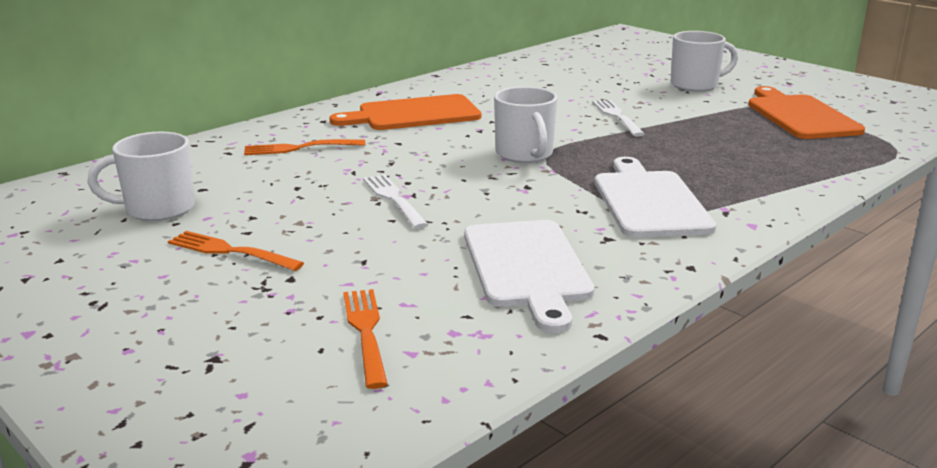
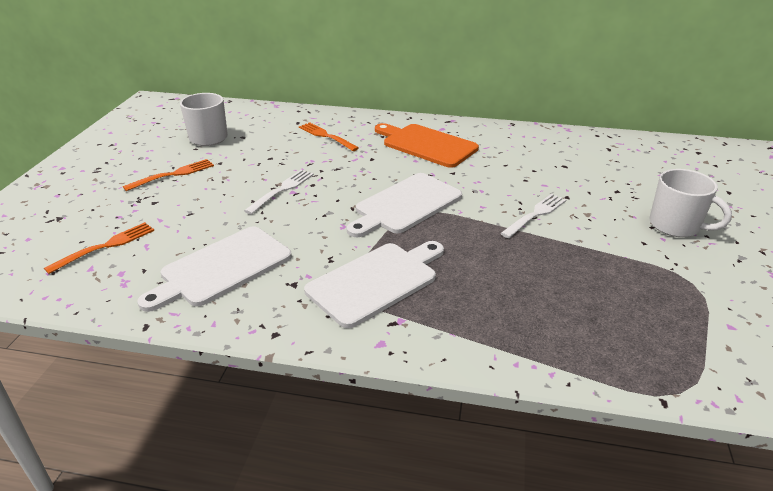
camera: 55 degrees right, 10 degrees up
orange fork [168,231,304,271] -> orange fork turned 60 degrees clockwise [123,159,214,191]
white mug [494,86,557,163] -> white cutting board [347,173,462,237]
orange cutting board [748,86,865,139] -> none

